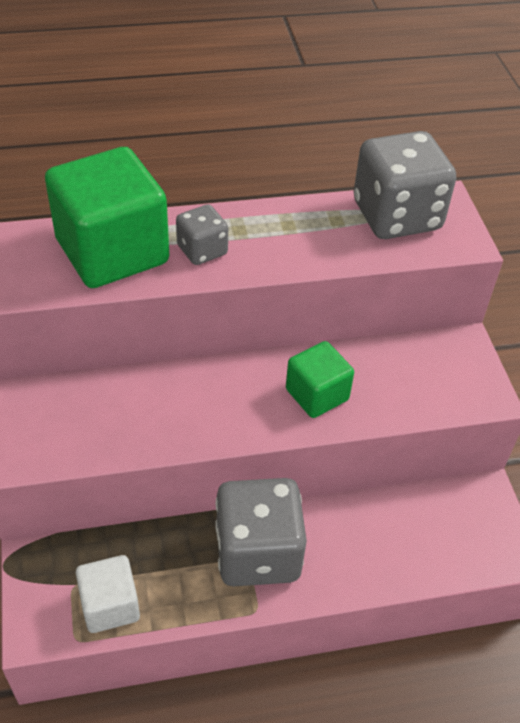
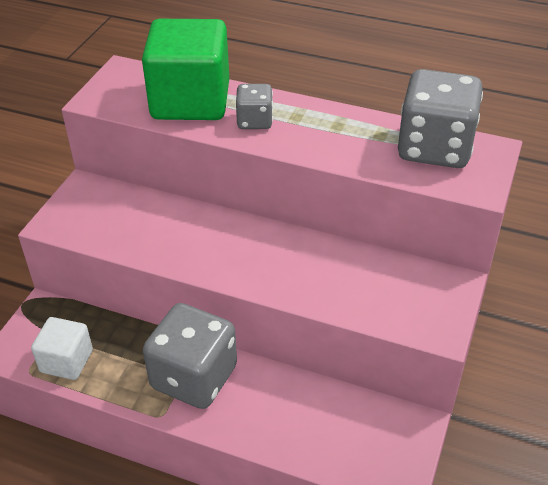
camera: 35 degrees right, 5 degrees down
green cube [286,341,354,418] -> none

